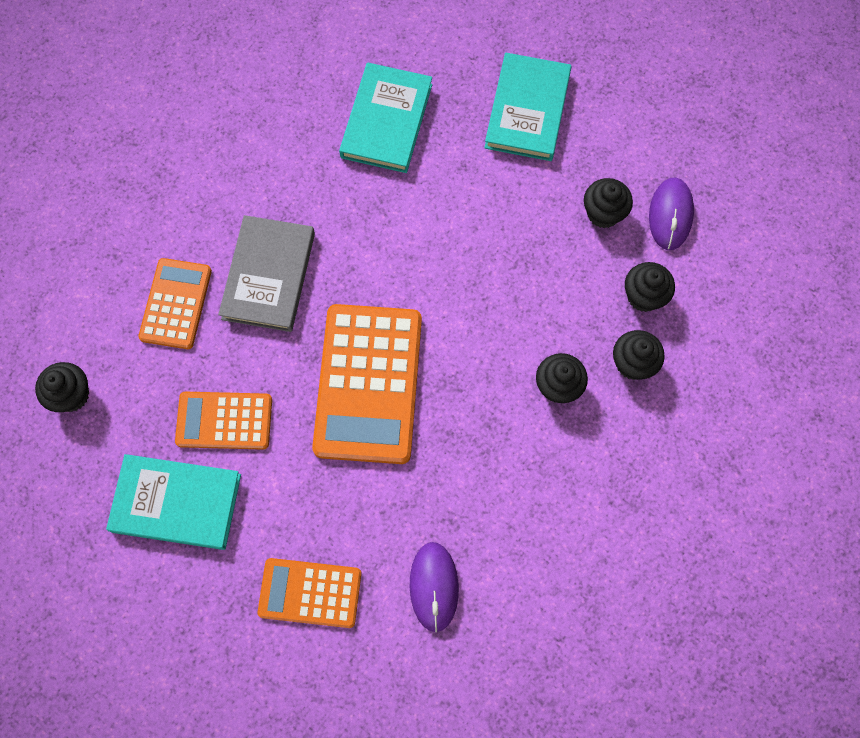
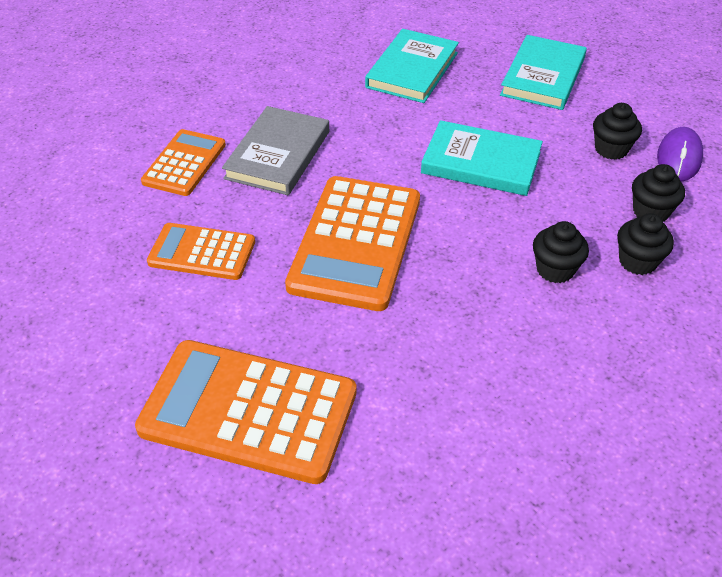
camera: 10 degrees right, 25 degrees down
black cupcake [35,362,89,412] -> none
turquoise book [106,454,241,550] -> turquoise book moved to [421,120,543,196]
orange calculator [258,558,361,628] -> orange calculator [135,340,356,484], size x1.73
purple mouse [410,542,459,632] -> none

